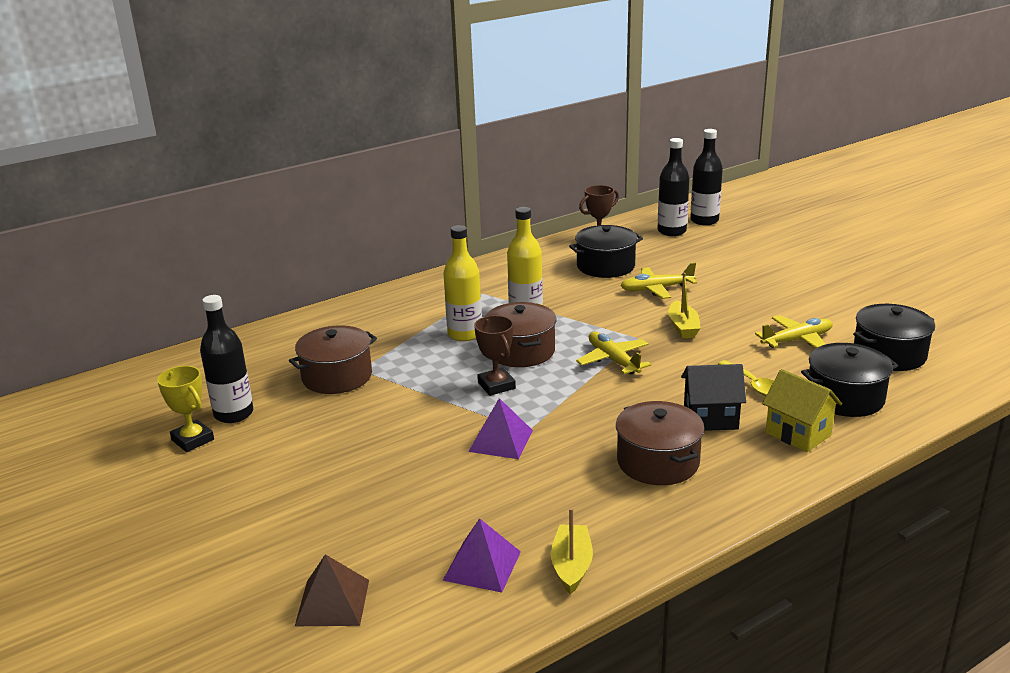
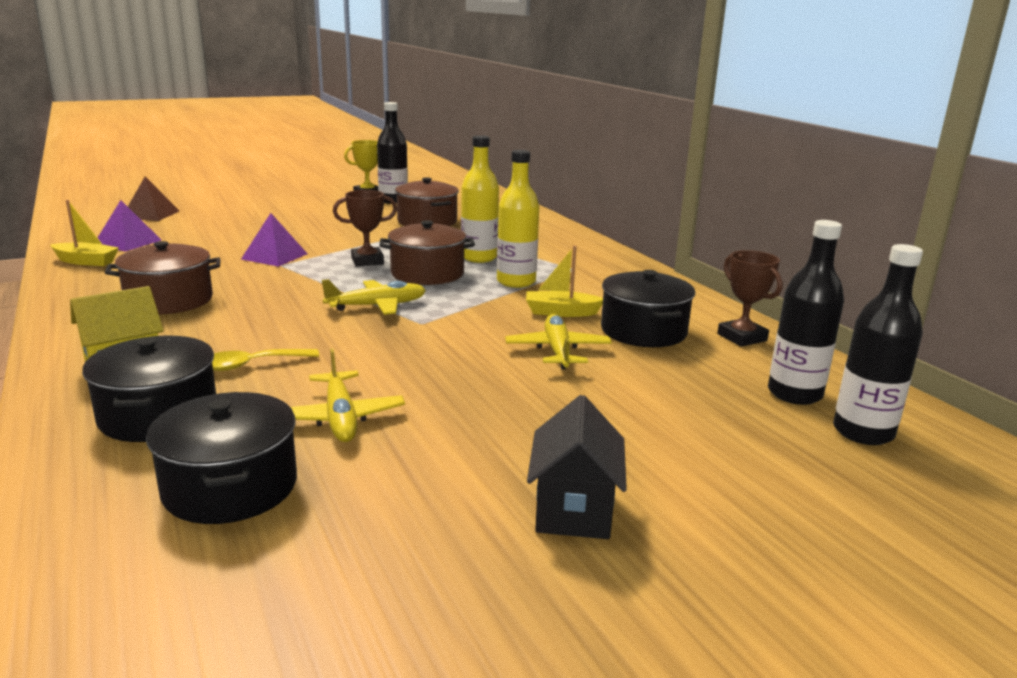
camera: 95 degrees right, 5 degrees down
yellow boat [668,273,701,338] -> yellow boat moved to [526,245,603,317]
black house [681,364,746,431] -> black house moved to [527,395,627,539]

